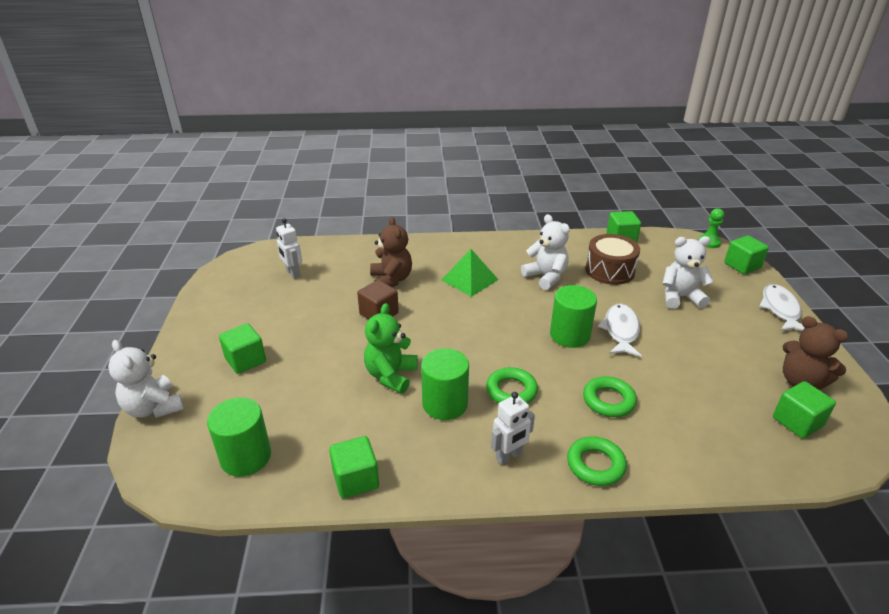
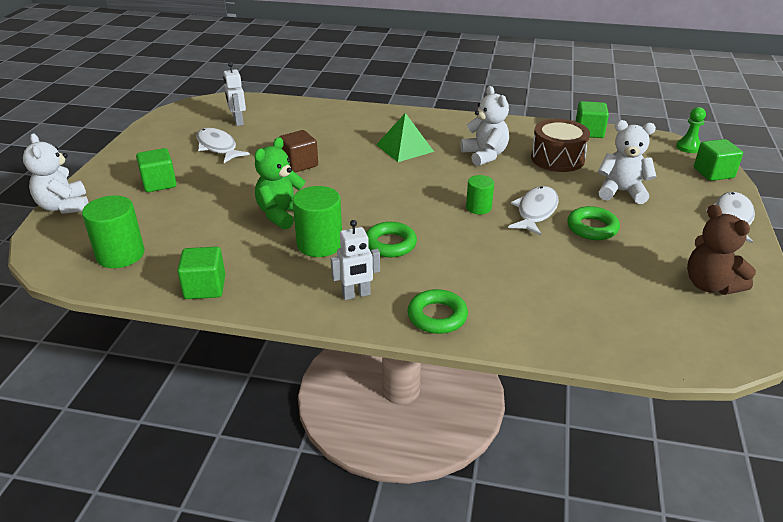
camera: 15 degrees right, 0 degrees up
brown teddy bear [370,217,412,287] -> none
green cylinder [550,285,597,348] -> green cylinder [466,175,494,214], size x0.60
green ring [583,376,637,417] -> green ring moved to [567,206,620,240]
green cube [773,381,836,439] -> none
none -> white fish [196,128,250,163]

